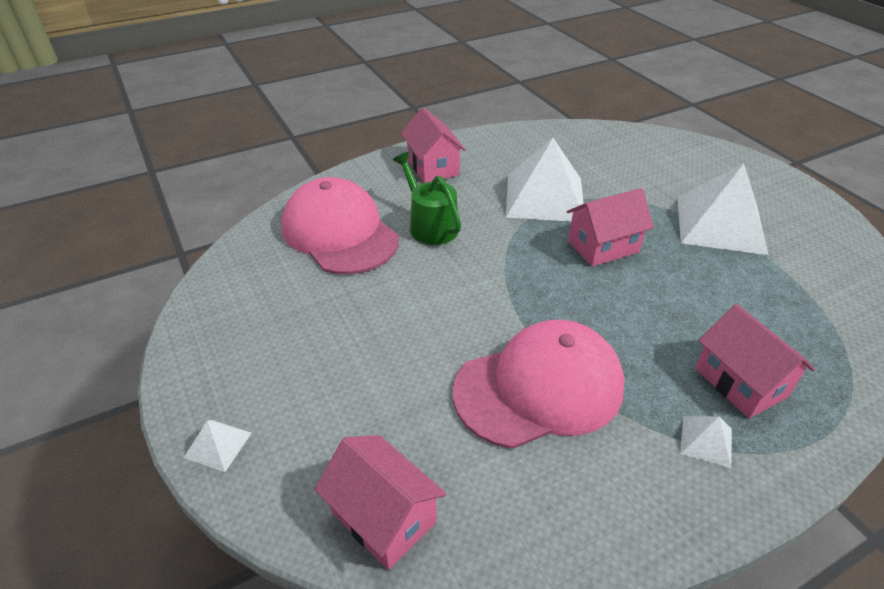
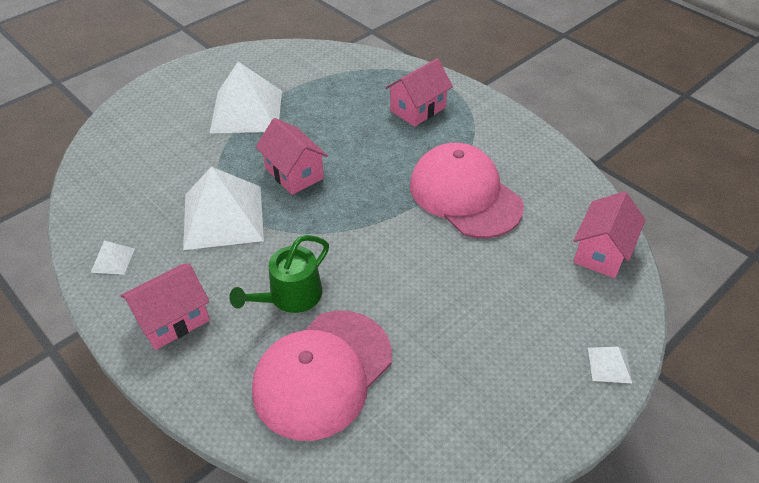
camera: 105 degrees left, 5 degrees up
white pyramid [680,416,732,468] -> white pyramid moved to [90,241,135,275]

